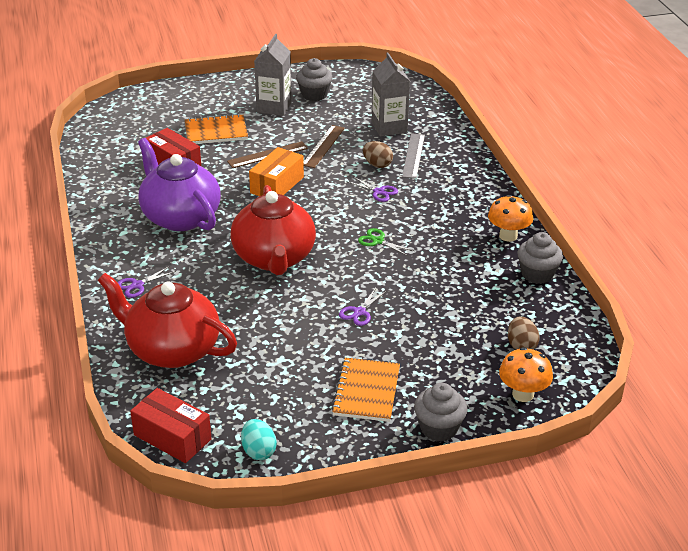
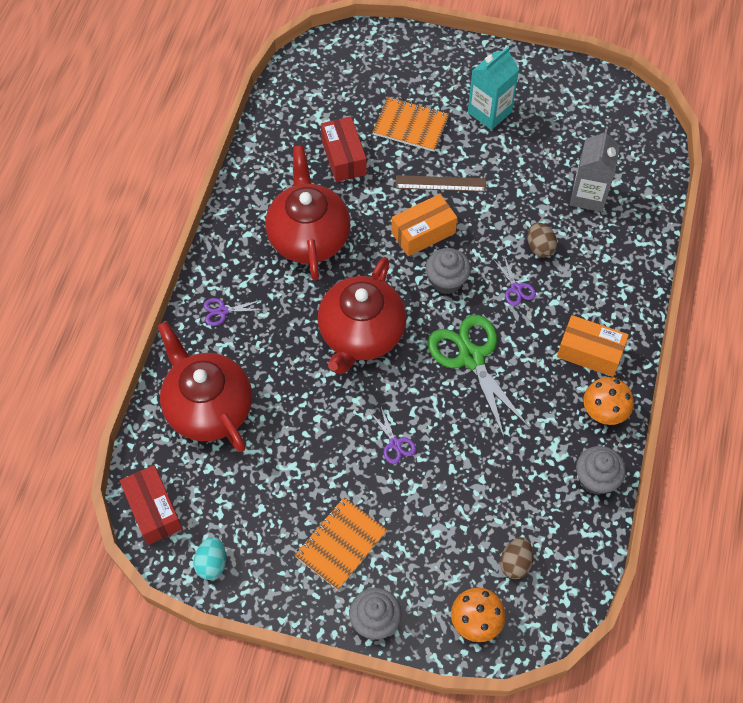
camera: 30 degrees right, 25 degrees up
purple teapot [138,138,221,231] -> red teapot [265,145,350,281]
grey carton [254,34,292,116] -> turquoise carton [468,47,519,130]
grey cupcake [296,58,333,101] -> grey cupcake moved to [426,248,471,294]
brown ruler [303,125,345,168] -> none
purple scissors [339,288,386,326] -> purple scissors turned 90 degrees counterclockwise [369,407,416,464]
green scissors [358,228,414,256] -> green scissors [427,315,530,439], size x2.22
grey ruler [402,133,425,179] -> none
none -> orange box [557,315,629,377]

